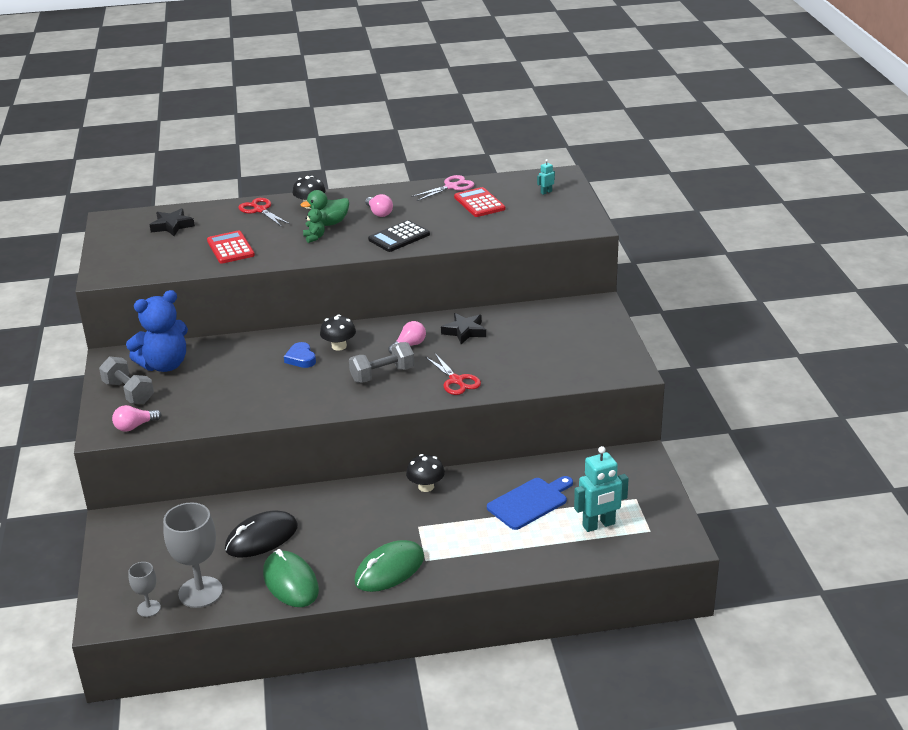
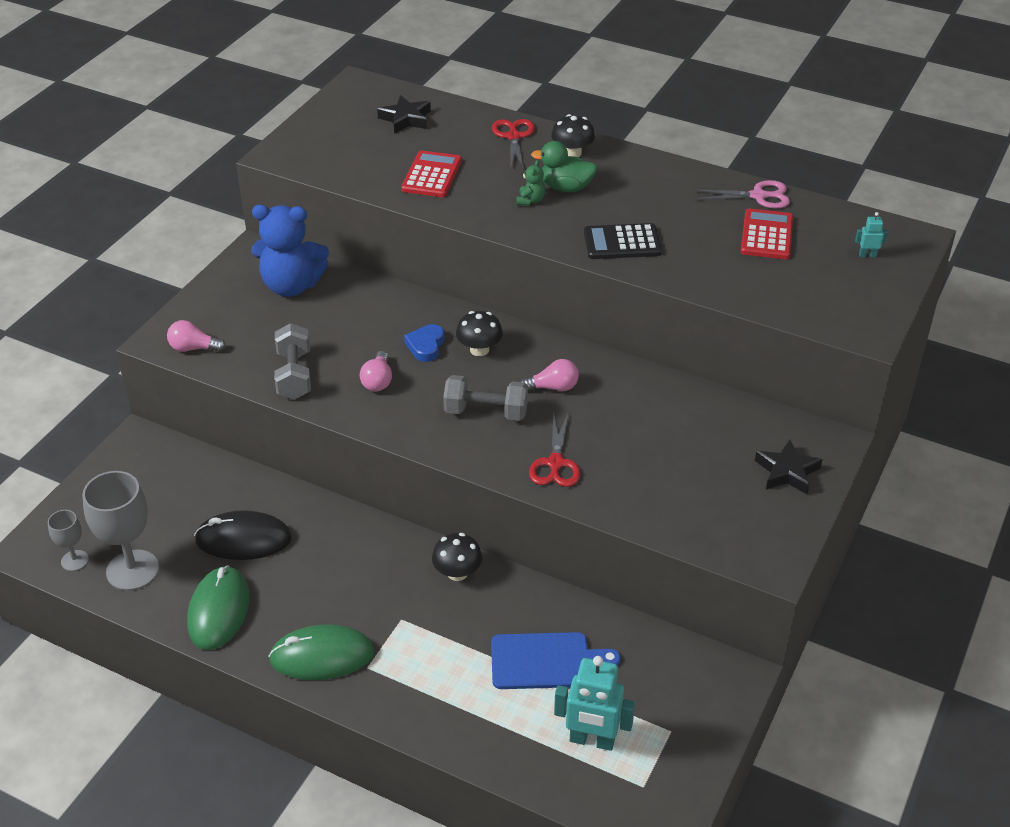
camera: 35 degrees right, 10 degrees up
grey dumbbell [99,356,154,404] -> grey dumbbell moved to [274,323,311,400]
pink light bulb [365,194,393,217] -> pink light bulb moved to [359,351,392,391]
black star [441,313,486,344] -> black star moved to [755,440,823,494]

